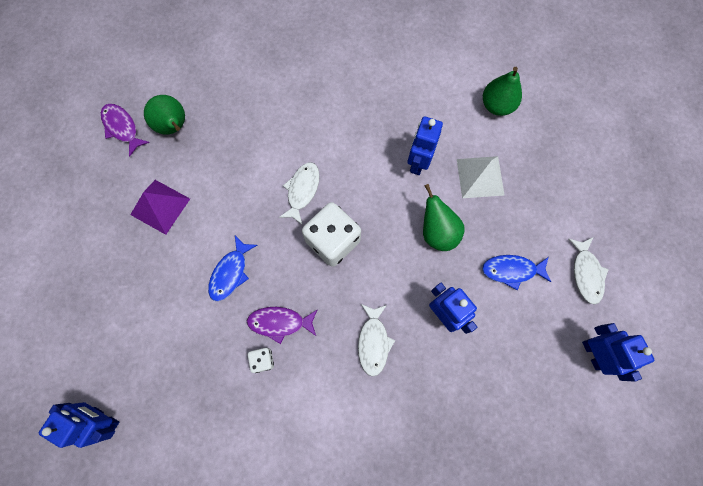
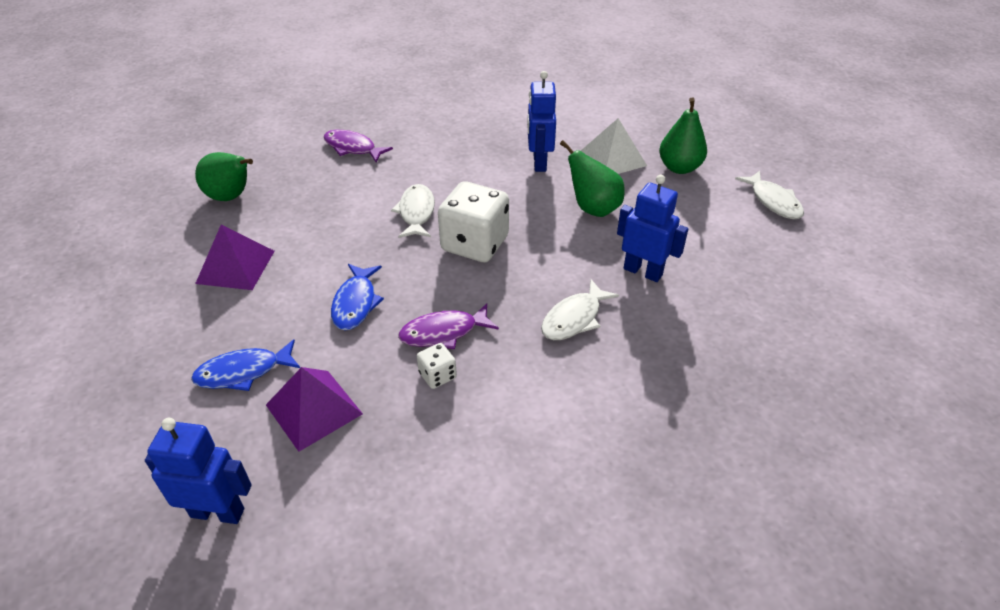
camera: 20 degrees left, 30 degrees down
purple fish [101,104,150,157] -> purple fish moved to [324,130,393,162]
white fish [358,304,395,377] -> white fish turned 60 degrees clockwise [541,279,619,340]
blue fish [482,255,551,290] -> blue fish moved to [191,339,300,391]
green pear [483,67,522,116] -> green pear moved to [659,97,707,174]
blue robot [582,323,654,382] -> none
none -> purple pyramid [266,367,363,452]

